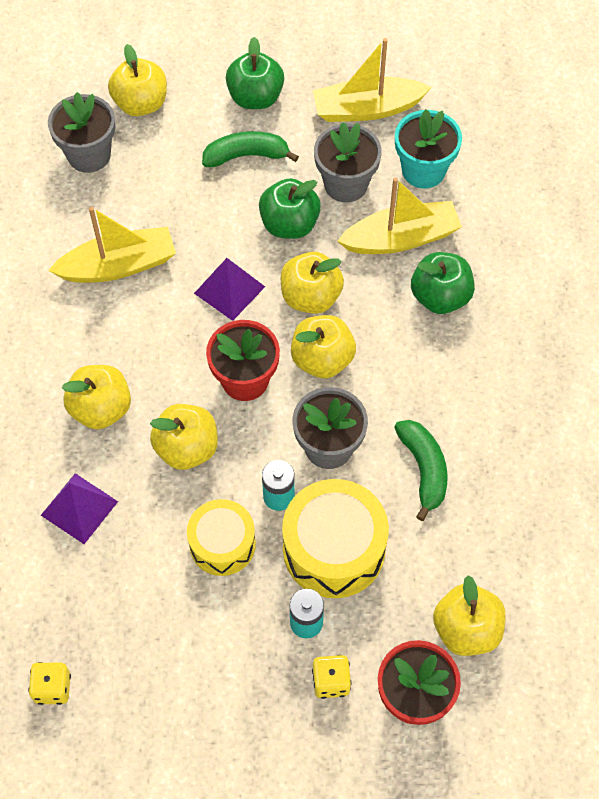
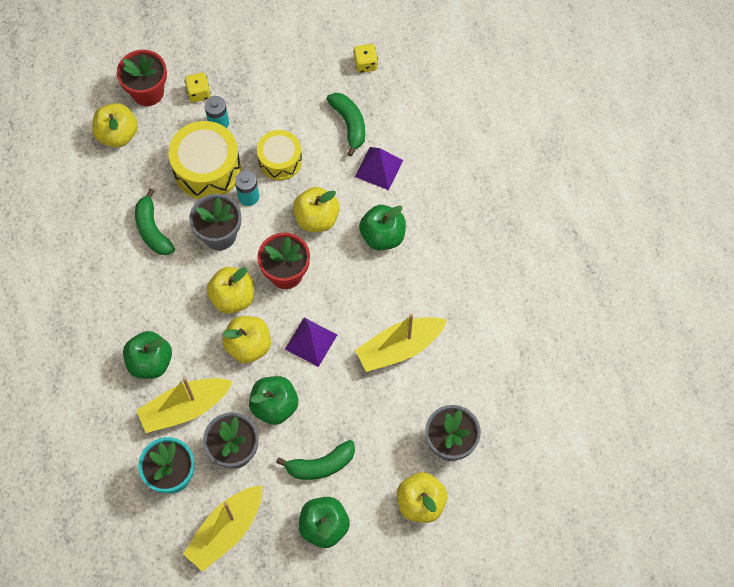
camera: 170 degrees right, 5 degrees up
yellow apple [62,365,131,429] -> green apple [359,205,406,251]
yellow boat [313,38,432,122] -> yellow boat turned 150 degrees clockwise [183,485,262,572]
none -> green banana [327,93,365,156]

